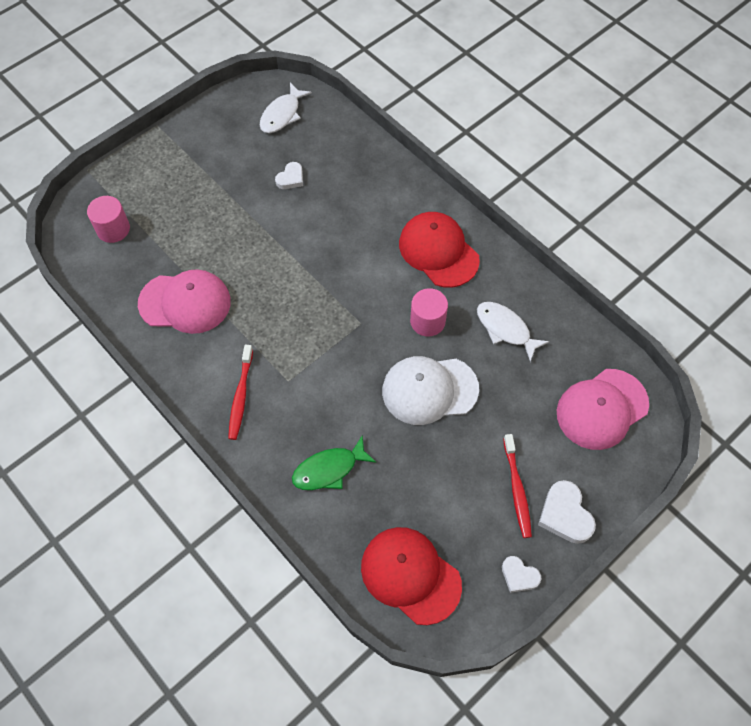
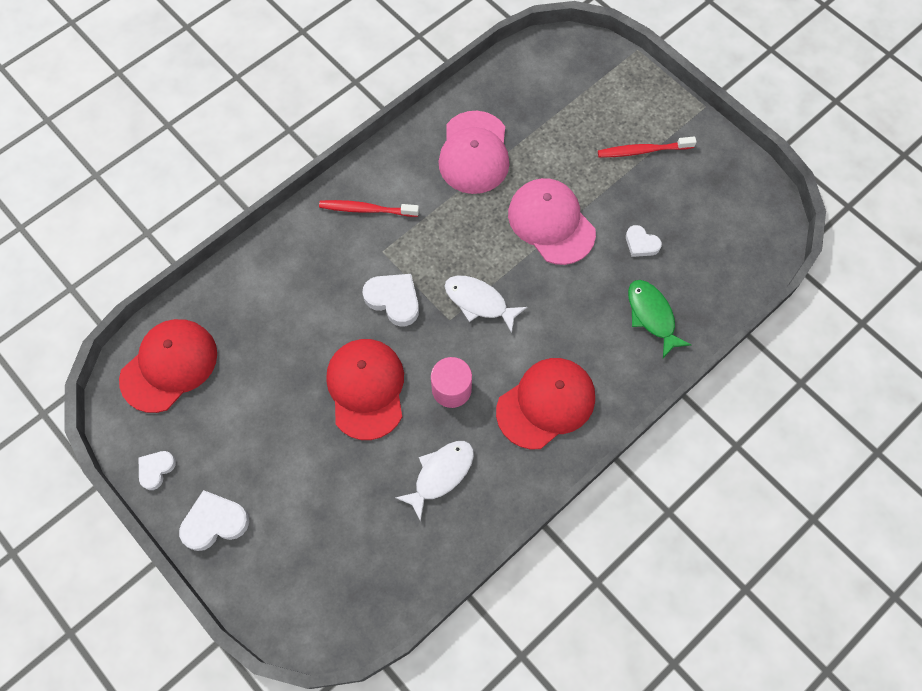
camera: 90 degrees right, 5 degrees up
pink cylinder [87,196,130,243] -> none
white fish [260,83,312,133] -> white fish moved to [445,276,527,333]
green fish [292,436,376,490] -> green fish moved to [628,280,692,358]
white cap [382,356,479,425] -> red cap [326,339,404,440]
red toothbrush [503,434,532,538] -> red toothbrush moved to [598,136,696,158]
pink cap [557,369,649,450] -> pink cap moved to [508,178,596,265]
none -> white heart [363,274,419,326]

